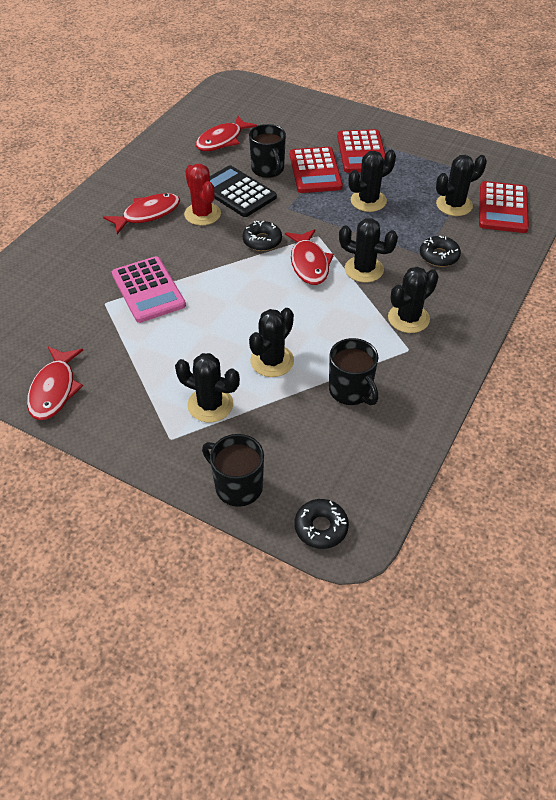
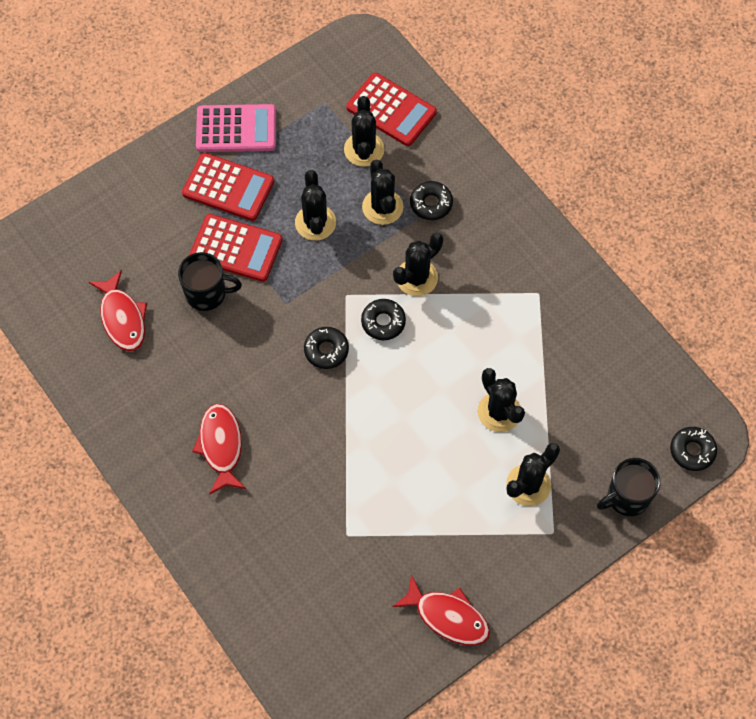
camera: 65 degrees left, 15 degrees up
pink calculator [112,256,186,323] -> pink calculator moved to [196,104,276,152]
red cactus [184,164,221,225] -> none
black calculator [210,165,277,217] -> none
red fish [285,229,334,285] -> black donut [361,299,406,340]
black mug [329,338,378,405] -> none
black cactus [388,267,439,333] -> black cactus moved to [362,159,403,225]

